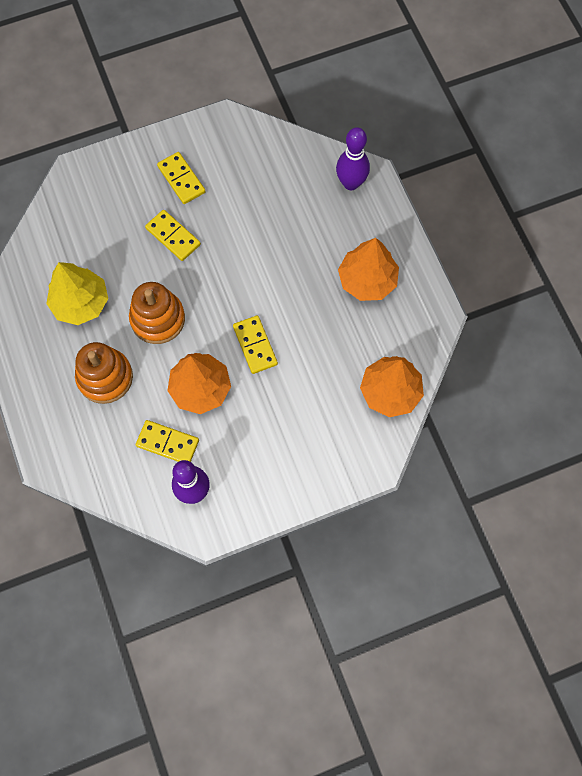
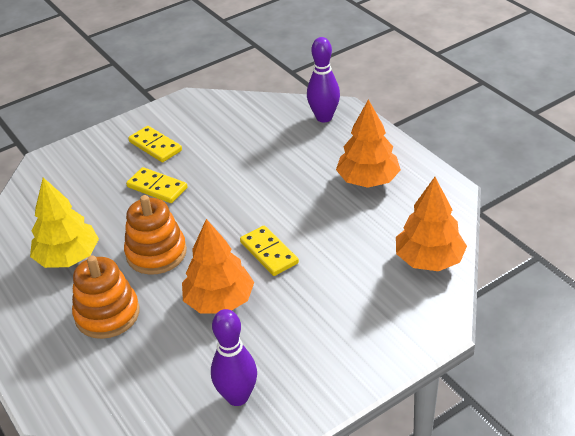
camera: 10 degrees left, 30 degrees down
yellow domino [136,420,199,462] -> none

